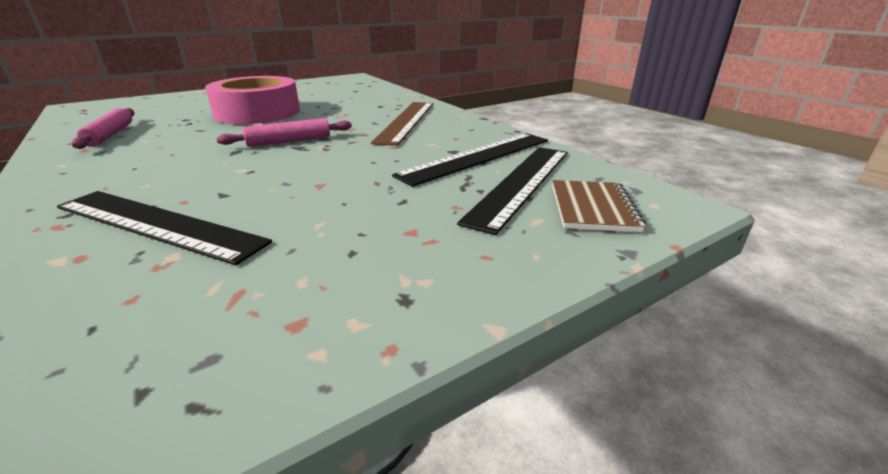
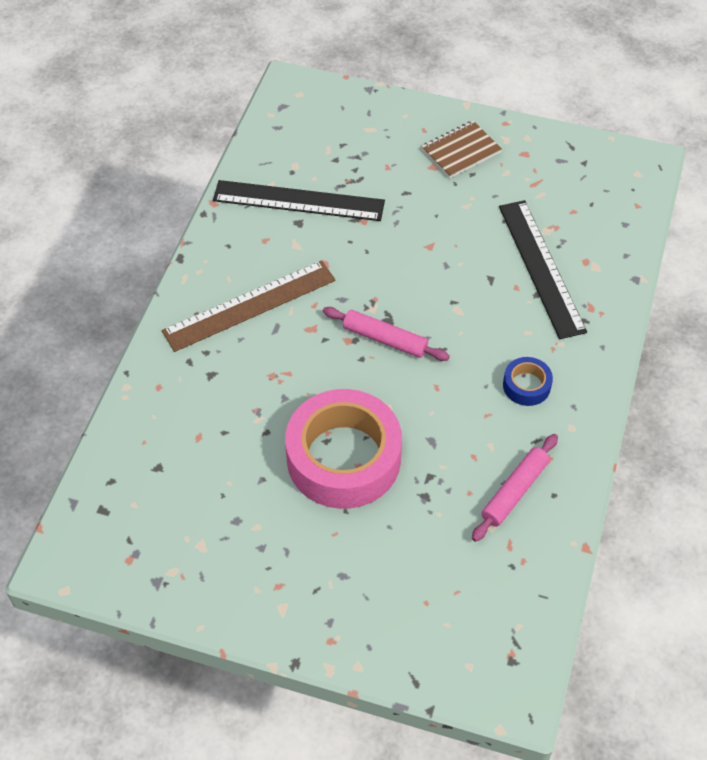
camera: 130 degrees left, 25 degrees up
black ruler [457,147,568,235] -> none
brown notebook [552,180,646,232] -> brown notebook moved to [421,121,502,178]
none -> blue tape [503,357,553,406]

